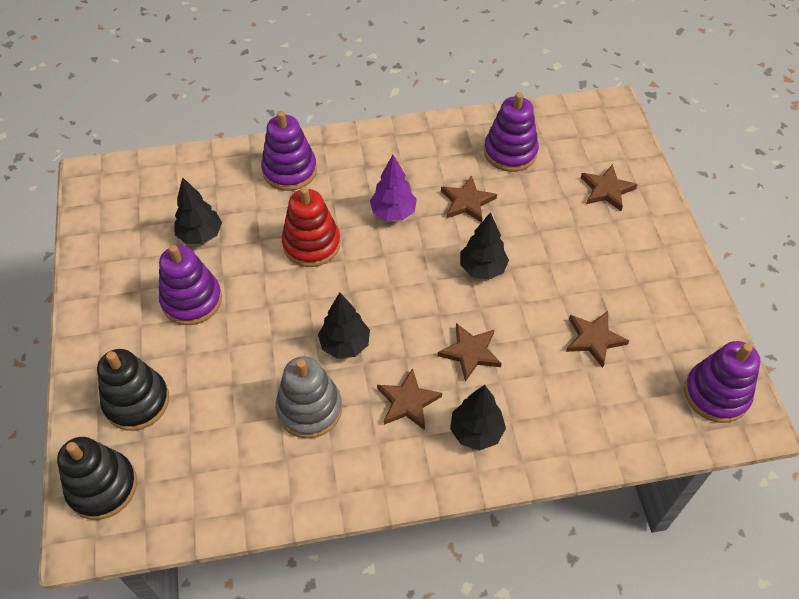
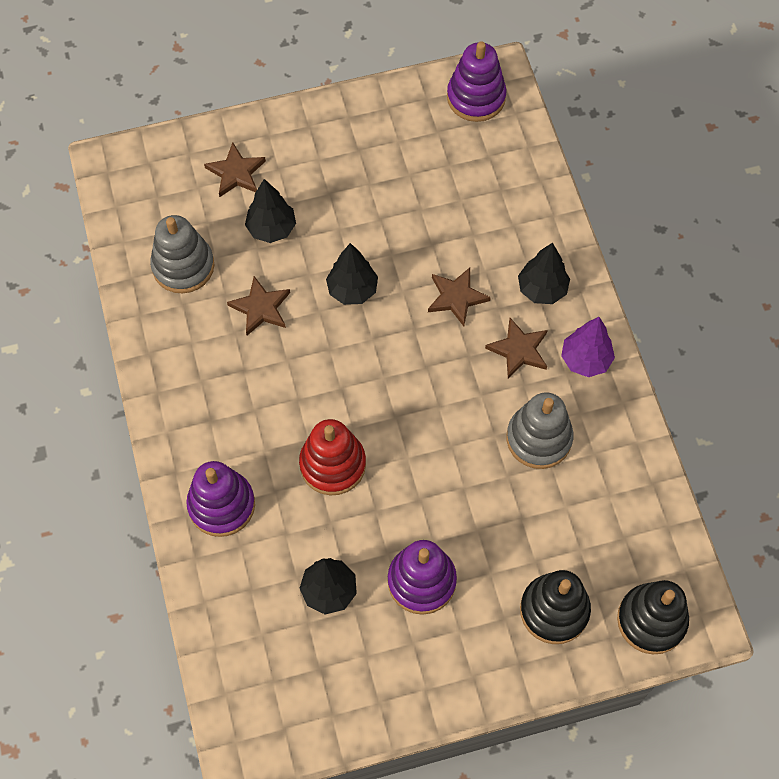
camera: 95 degrees left, 10 degrees up
black tree [318,292,370,359] -> black tree moved to [245,179,296,243]
purple tree [370,155,417,221] -> purple tree moved to [561,317,615,377]
purple stacking toy [484,92,539,172] -> grey stacking toy [150,215,214,294]
brown star [566,311,629,368] -> none

